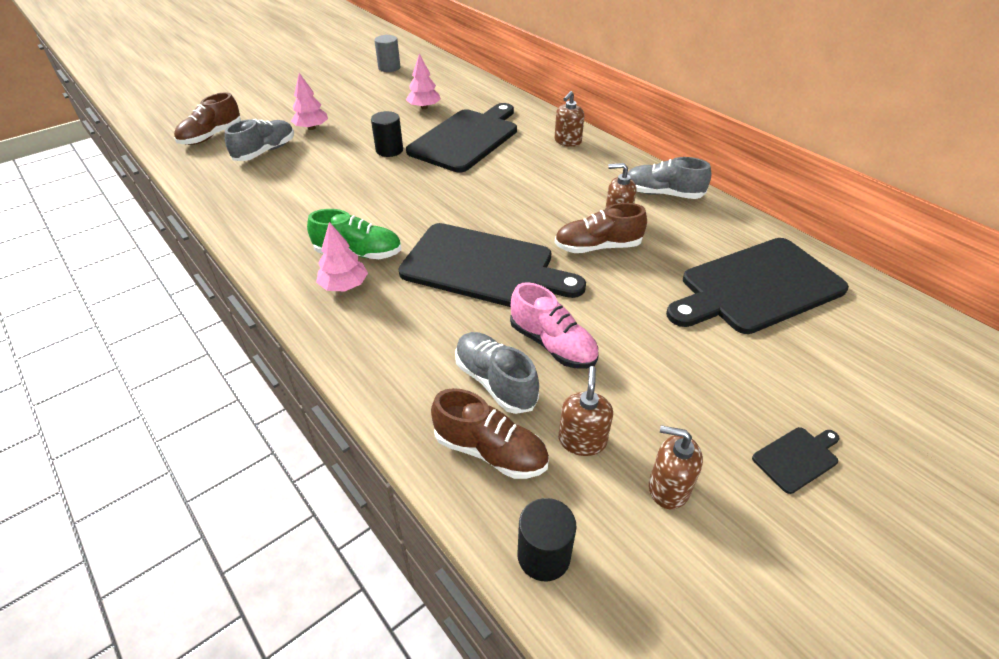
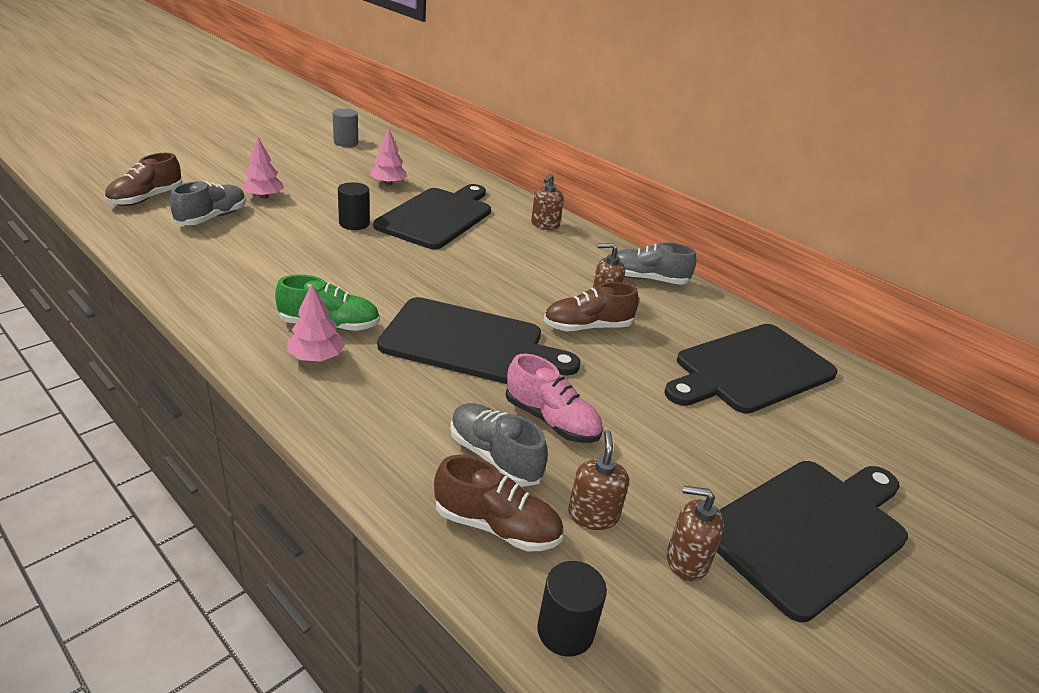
camera: 10 degrees left, 10 degrees down
black cutting board [752,427,840,494] -> black cutting board [716,461,908,622], size x2.49

